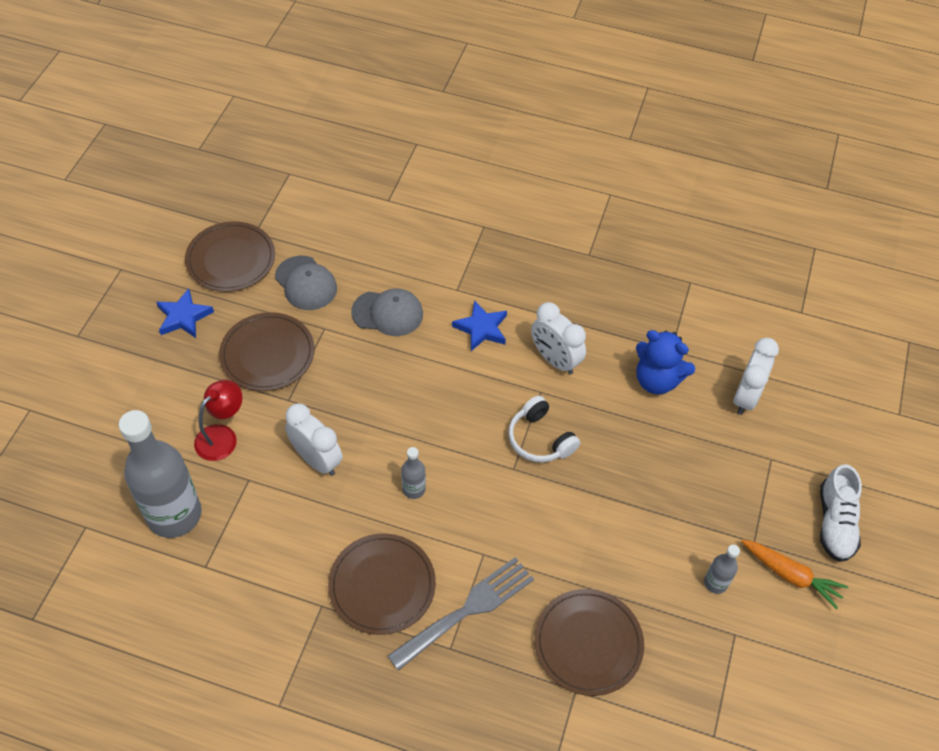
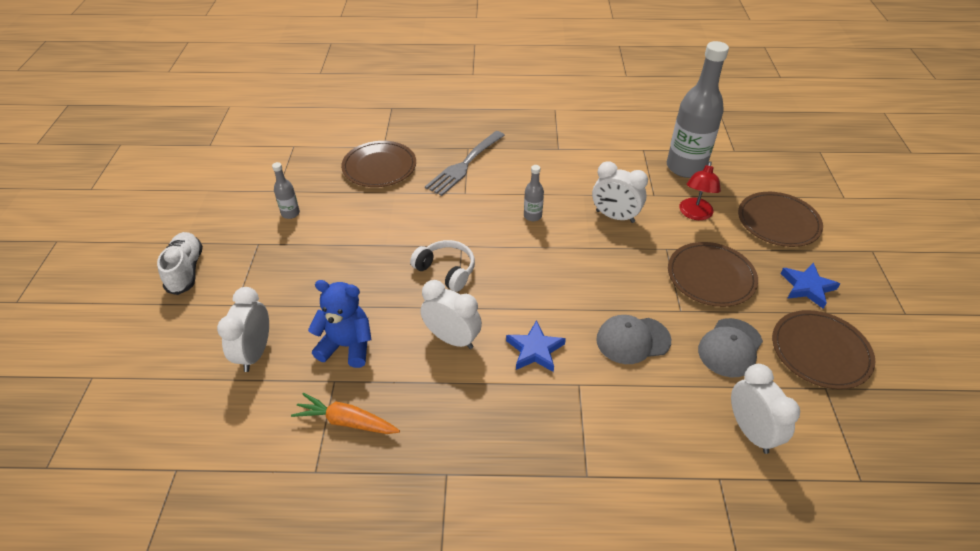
camera: 165 degrees right, 10 degrees down
grey cap [275,255,337,310] -> grey cap turned 90 degrees counterclockwise [698,318,763,377]
brown plate [328,533,436,635] -> brown plate moved to [738,192,823,247]
orange carrot [741,539,848,609] -> orange carrot moved to [291,393,400,434]
none -> white clock [731,364,800,454]

